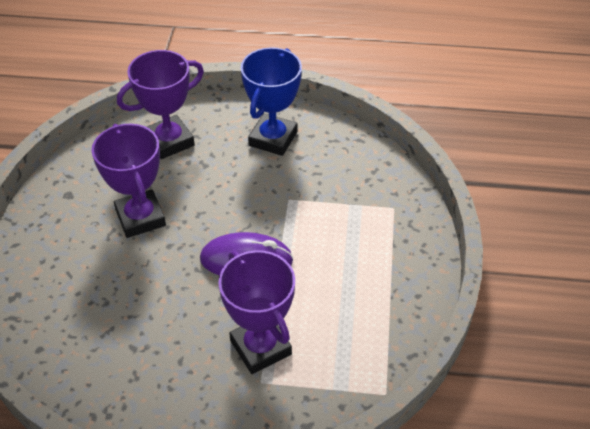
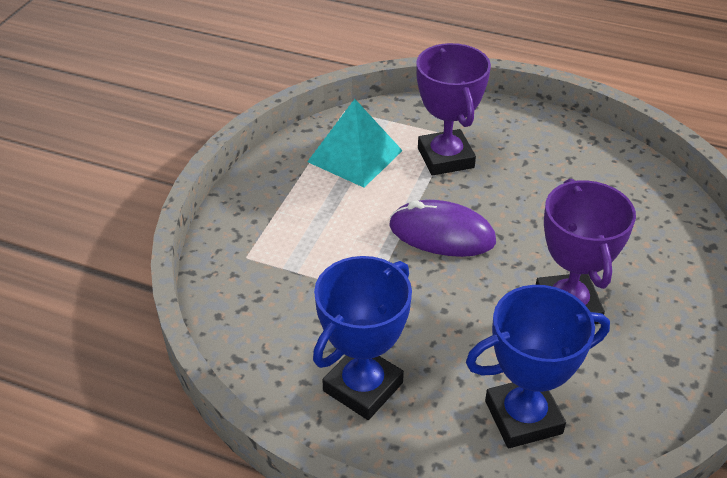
camera: 165 degrees left, 5 degrees down
purple trophy [117,50,204,159] -> blue trophy [466,285,610,448]
none -> turquoise pyramid [307,99,403,188]

